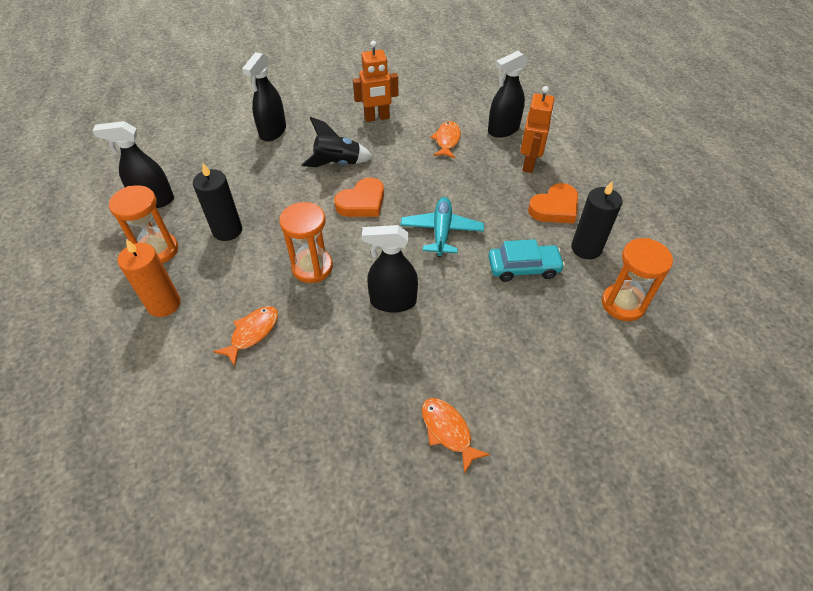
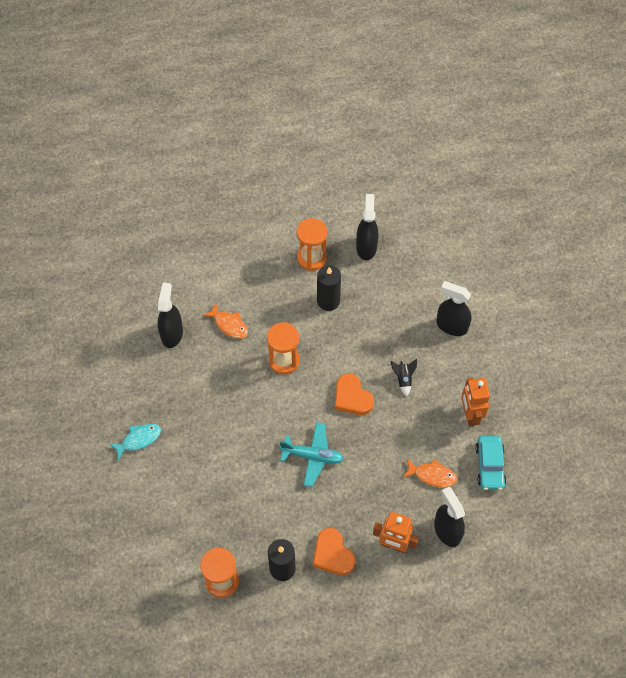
camera: 95 degrees right, 10 degrees up
orange candle [117,239,181,317] -> none
black rocket [301,117,373,167] -> black rocket [391,359,417,397], size x0.62
black spray bottle [362,225,418,313] -> black spray bottle moved to [158,283,183,348]
orange fish [422,398,490,474] -> turquoise fish [109,424,161,460]
turquoise car [488,239,565,282] -> turquoise car moved to [475,436,506,490]

